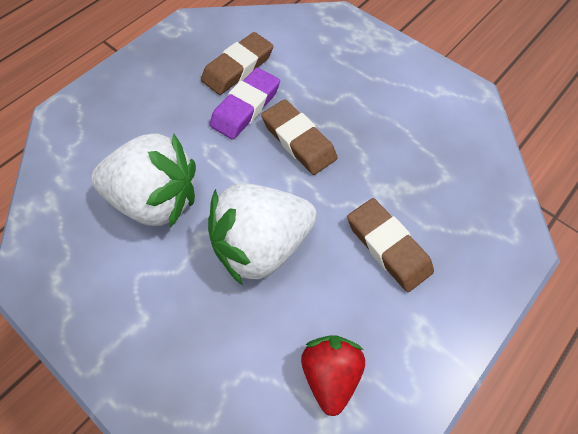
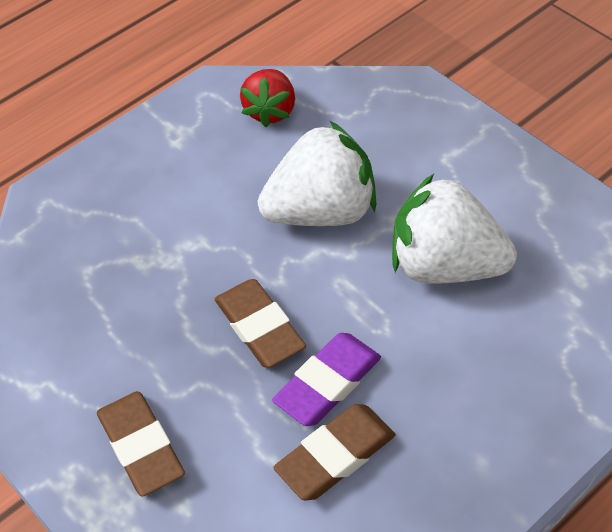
camera: 170 degrees left, 10 degrees down
brown eraser [347,198,434,292] -> brown eraser moved to [97,391,185,497]

